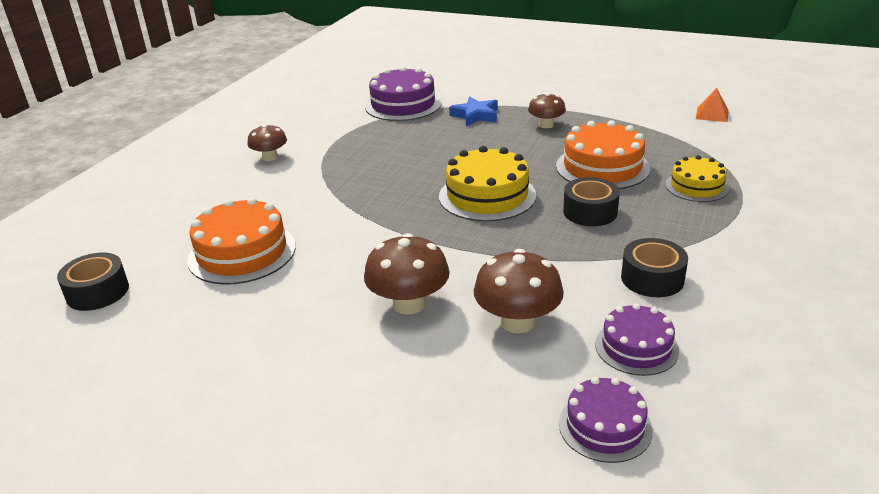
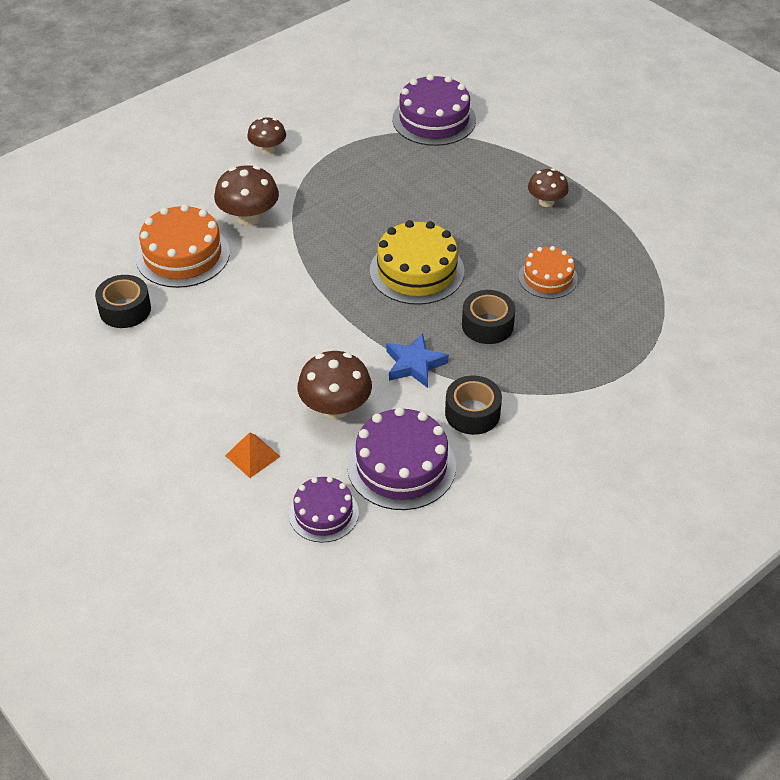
camera: 25 degrees right, 15 degrees up
black tape [57,253,129,311] -> black tape moved to [95,275,151,328]
brown mushroom [364,233,450,315] -> brown mushroom moved to [214,165,279,226]
blue star [449,97,498,126] -> blue star moved to [386,333,449,388]
orange cake [556,120,650,189] -> orange cake [518,246,578,299], size x0.62
purple cake [595,303,679,376] -> purple cake [347,407,456,510], size x1.61
yellow cake [666,155,729,202] -> none
orange pyramid [696,88,729,122] -> orange pyramid moved to [225,432,281,478]

